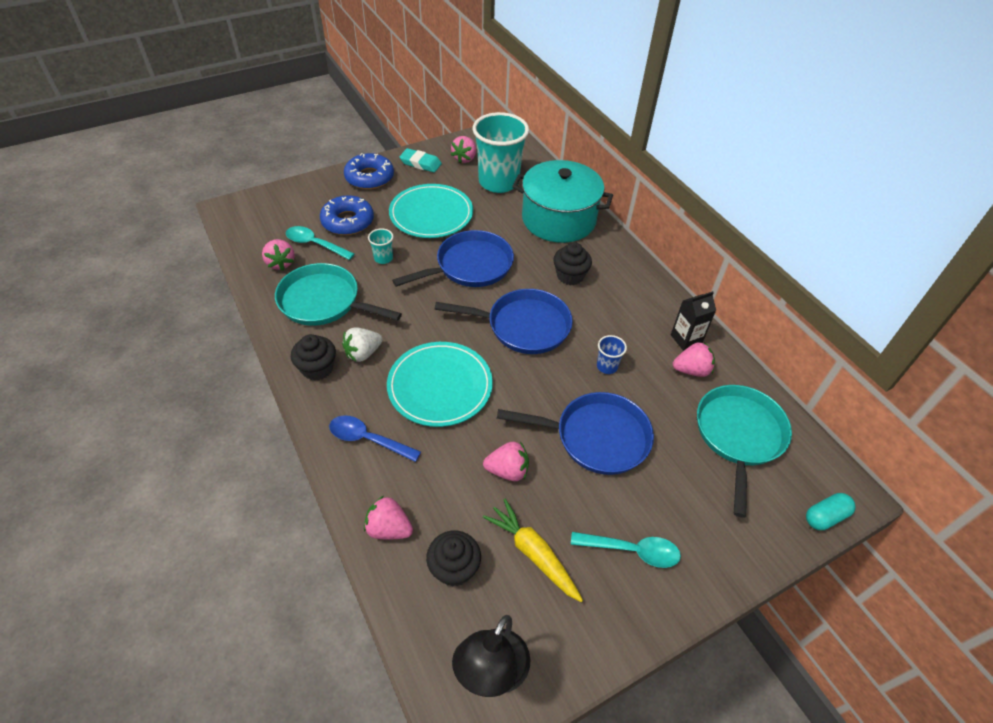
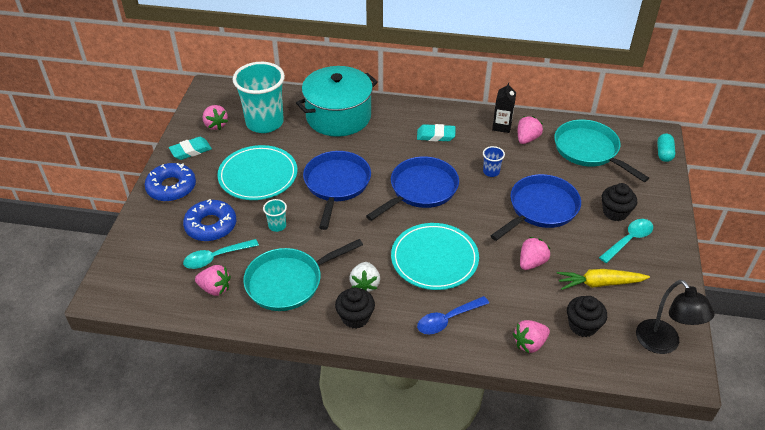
camera: 50 degrees left, 5 degrees down
black cupcake [553,242,592,285] -> black cupcake moved to [602,183,637,221]
none -> turquoise eraser [417,124,455,141]

